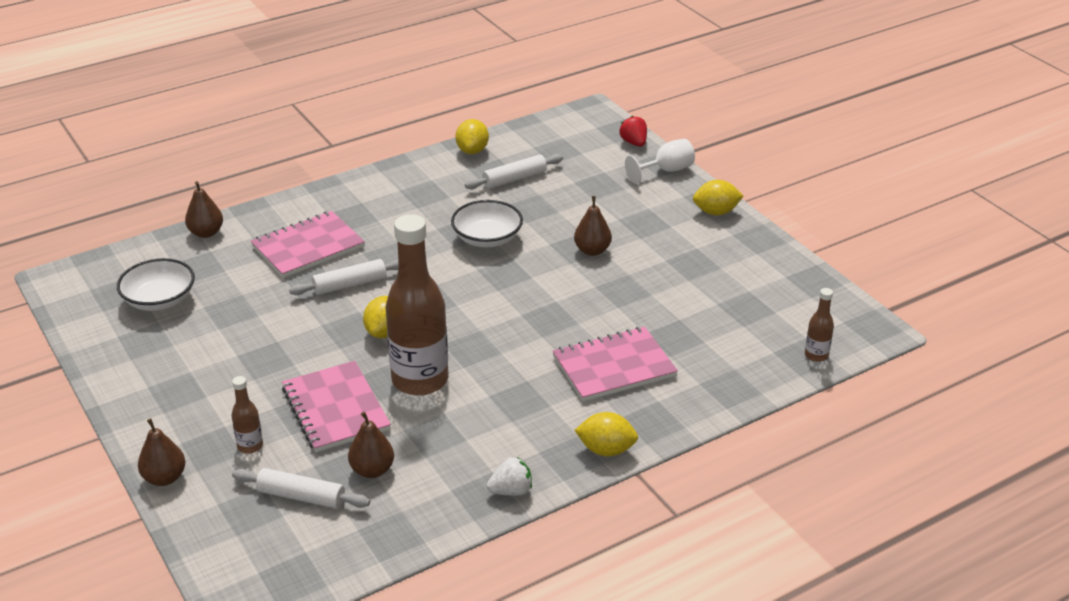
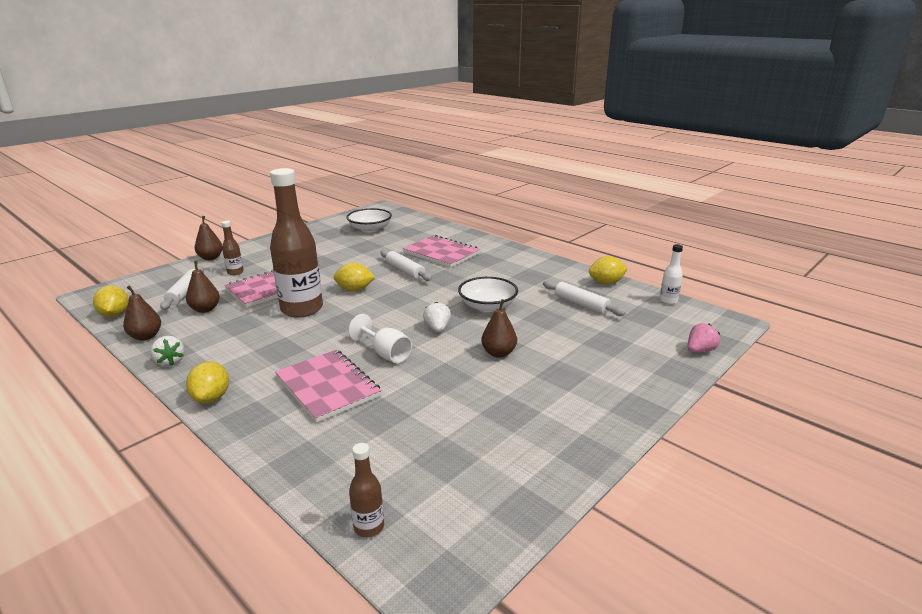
camera: 75 degrees right, 10 degrees down
brown pear [185,181,223,238] -> brown pear moved to [123,285,161,341]
red strawberry [620,116,647,147] -> pink strawberry [688,323,720,353]
white goblet [625,139,695,184] -> white goblet moved to [348,314,412,363]
yellow lemon [693,180,743,215] -> yellow lemon moved to [93,285,129,317]
none -> white strawberry [423,302,451,332]
none -> white bottle [660,244,683,304]

